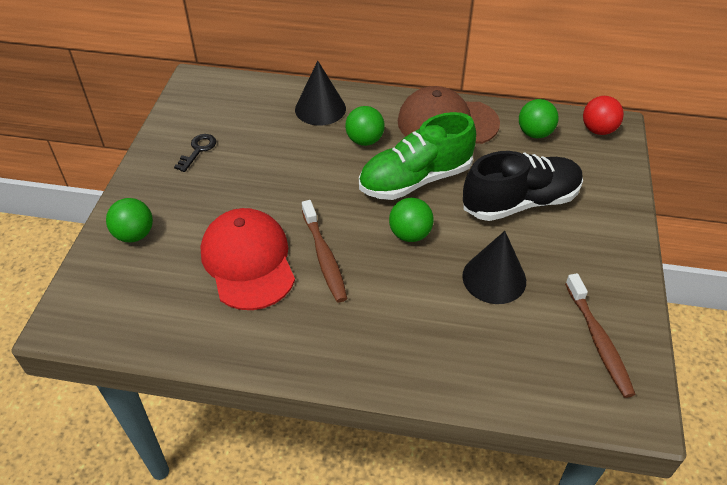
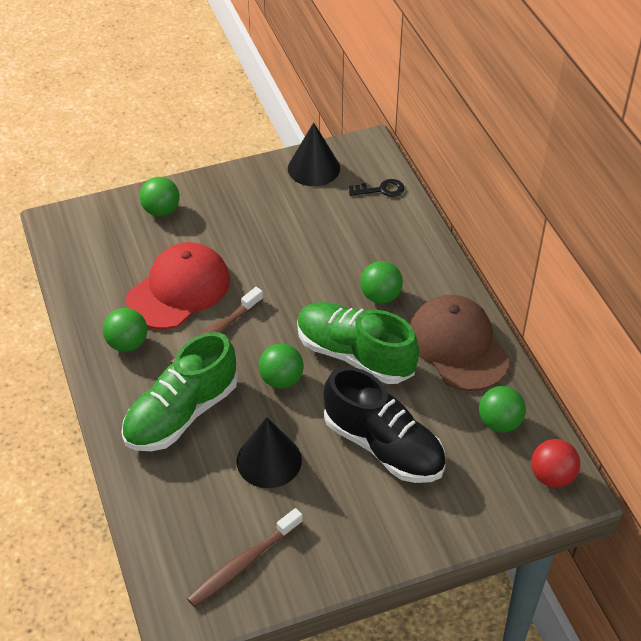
camera: 60 degrees right, 0 degrees up
black key [174,134,216,172] -> black key moved to [349,179,405,197]
black cone [295,61,346,125] -> black cone moved to [288,122,340,186]
none -> green ball [103,308,147,352]
none -> green shoe [121,332,238,451]

